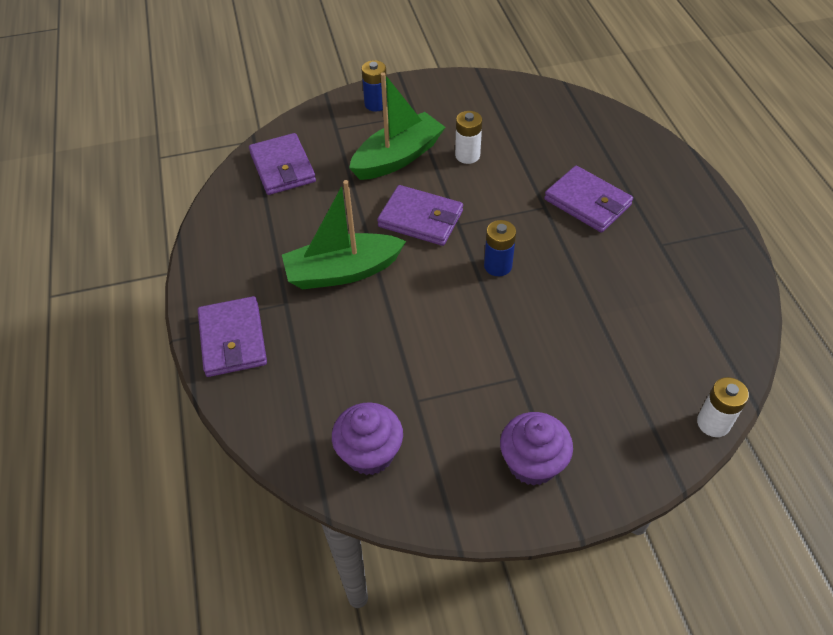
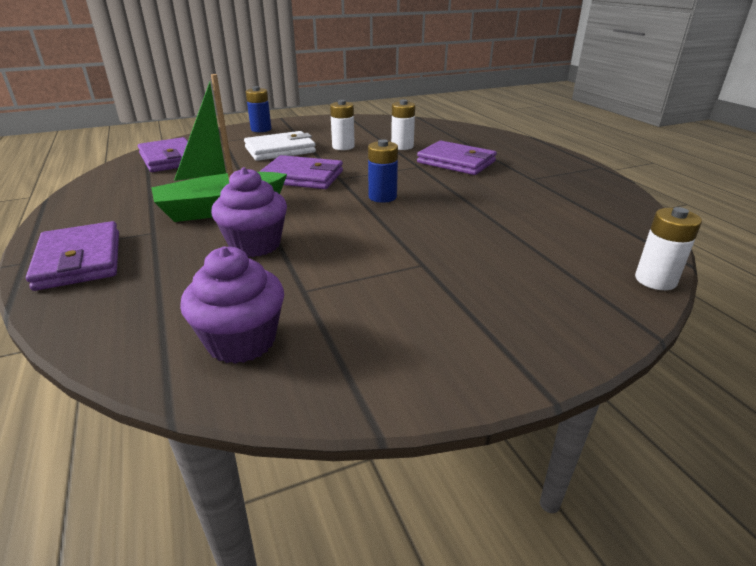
camera: 10 degrees left, 20 degrees down
green boat [349,72,445,180] -> white wallet [244,131,316,161]
purple cupcake [500,412,573,486] -> purple cupcake moved to [211,167,287,257]
none -> white battery [391,100,415,150]

